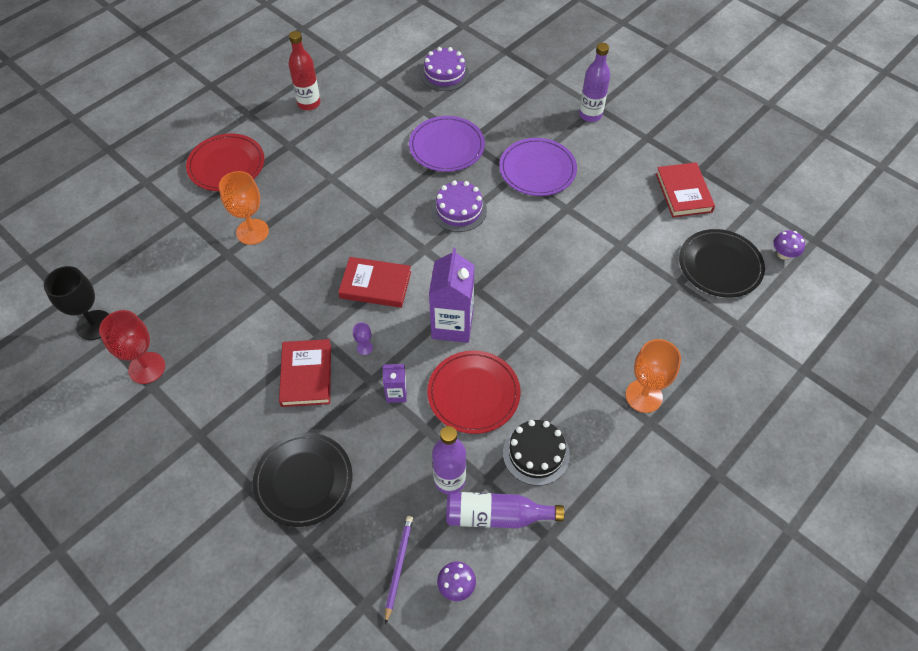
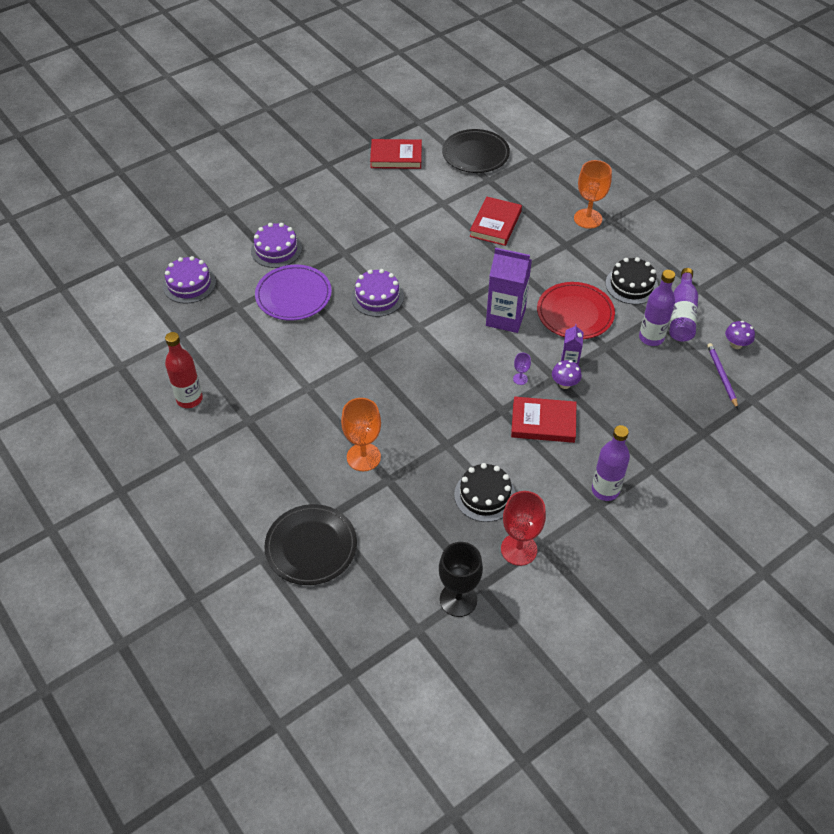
camera: 80 degrees left, 5 degrees down
red plate [186,134,264,191] -> none
black plate [253,433,352,527] -> black plate moved to [264,504,357,585]
red book [338,257,411,308] -> red book moved to [469,197,522,246]
purple pencil [385,516,413,624] -> purple pencil turned 60 degrees clockwise [707,343,738,409]
purple plate [499,138,577,196] -> none
purple bottle [579,43,610,122] -> purple bottle moved to [592,425,630,501]
purple mushroom [773,230,805,260] -> purple mushroom moved to [552,360,582,389]
none -> purple cake [251,223,302,268]
none -> black cake [454,463,515,522]

